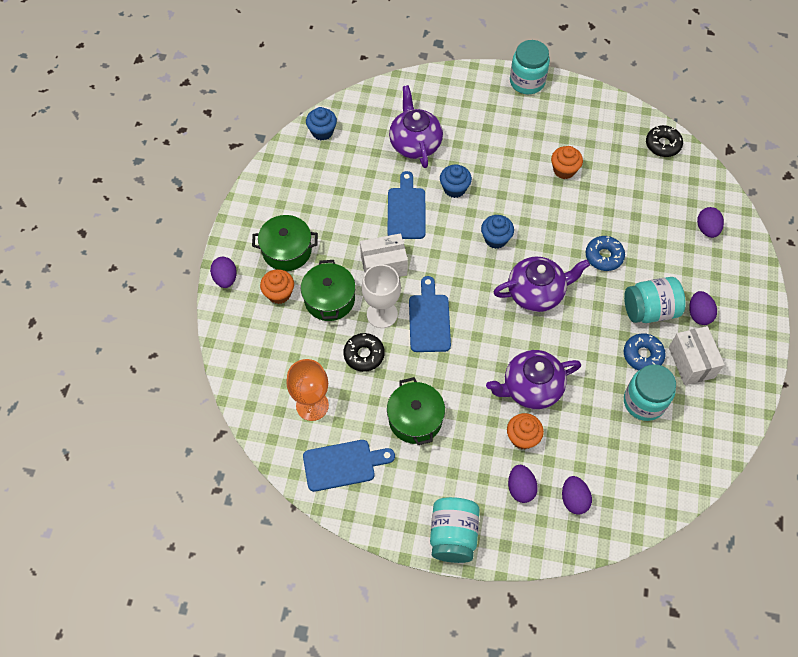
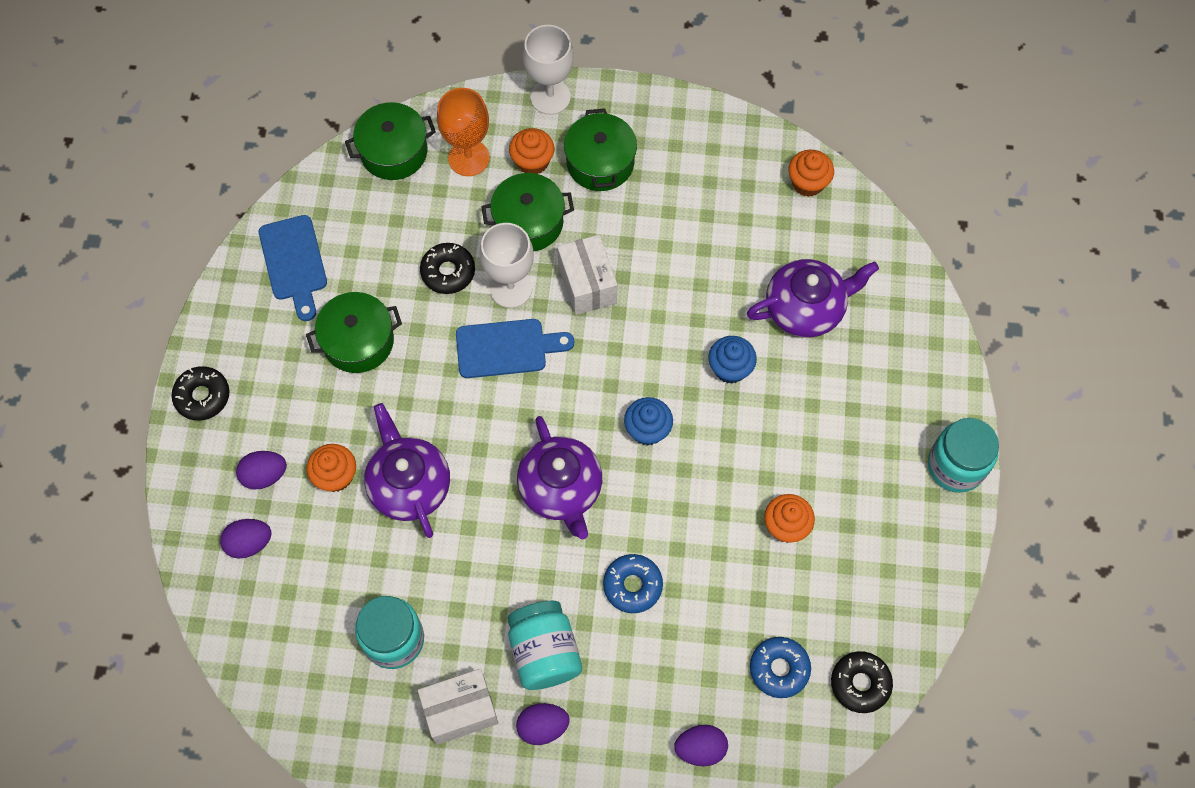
camera: 85 degrees right, 5 degrees up
purple egg [210,257,237,288] -> white goblet [523,25,574,115]
orange goblet [286,359,329,421] -> orange goblet moved to [437,88,490,176]
blue cupcake [306,107,337,141] -> orange cupcake [788,150,834,197]
blue cutting board [387,171,426,239] -> none
turquoise jar [430,497,480,563] -> black donut [171,366,230,421]
blue donut [624,333,666,371] -> blue donut moved to [750,637,811,698]
none -> green pot [345,102,436,180]

